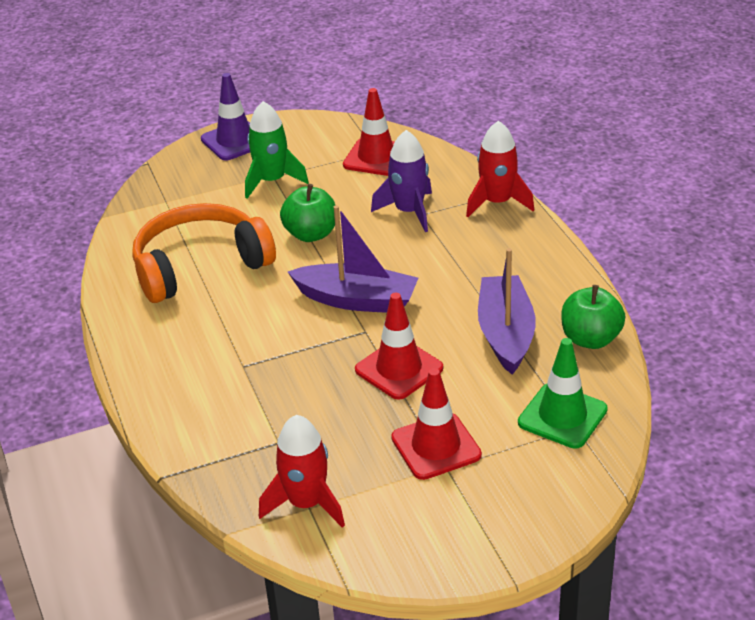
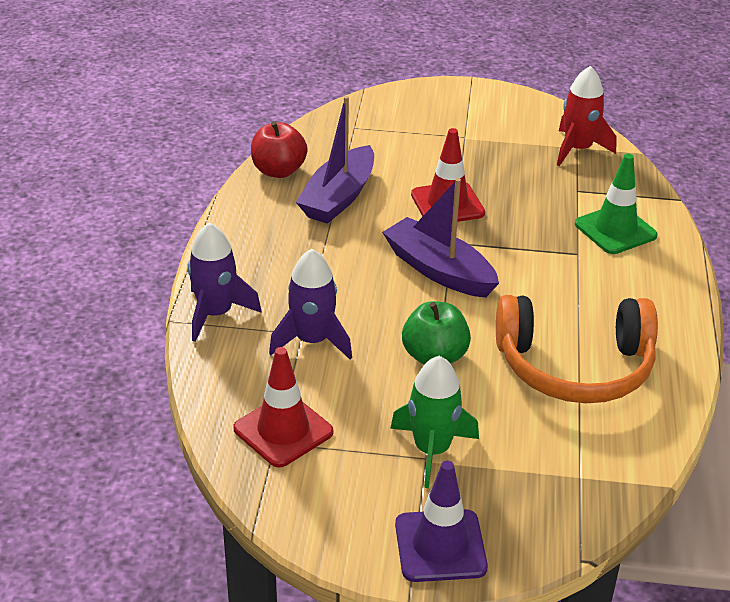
camera: 155 degrees left, 0 degrees up
red traffic cone [391,368,482,480] -> none
red rocket [466,120,534,217] -> purple rocket [187,222,262,342]
green traffic cone [518,338,608,449] -> green traffic cone moved to [575,154,658,254]
green apple [561,285,625,349] -> red apple [251,121,308,178]

